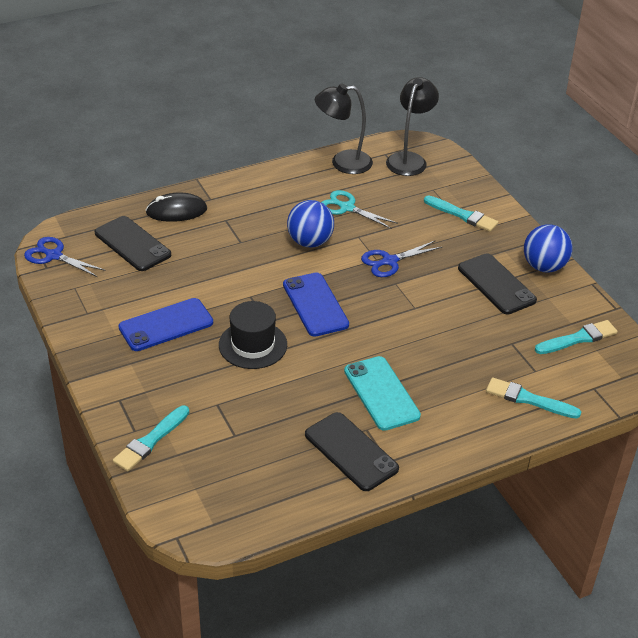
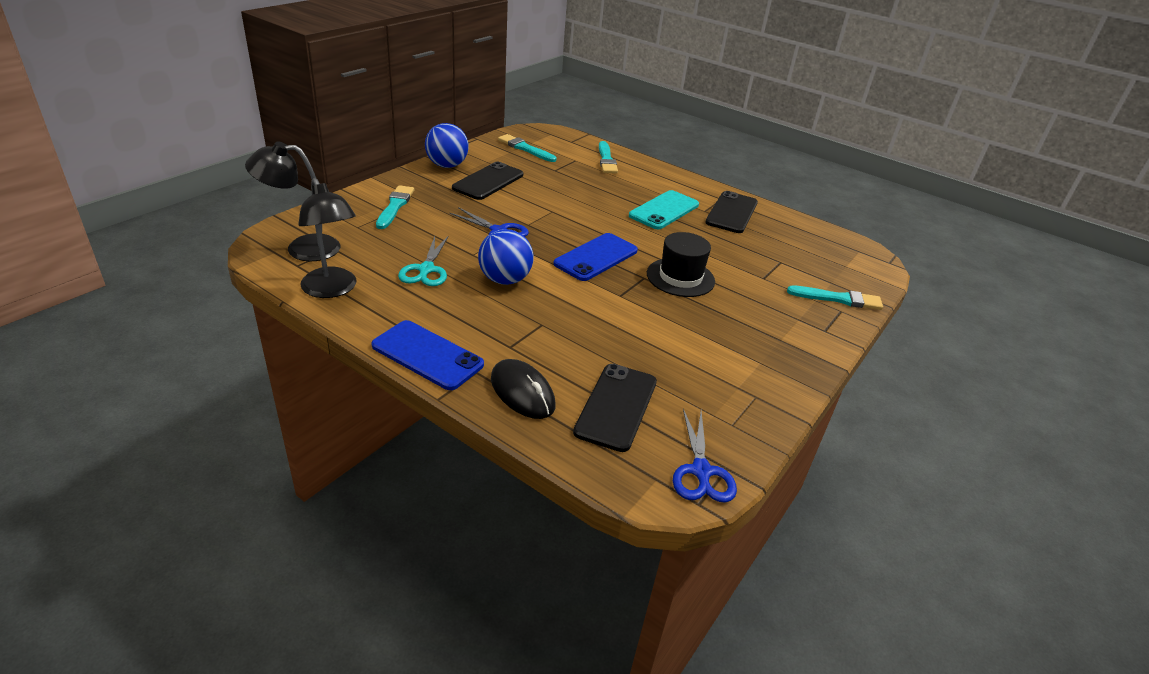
camera: 120 degrees left, 5 degrees down
blue phone [118,298,213,351] -> blue phone moved to [371,320,484,390]

